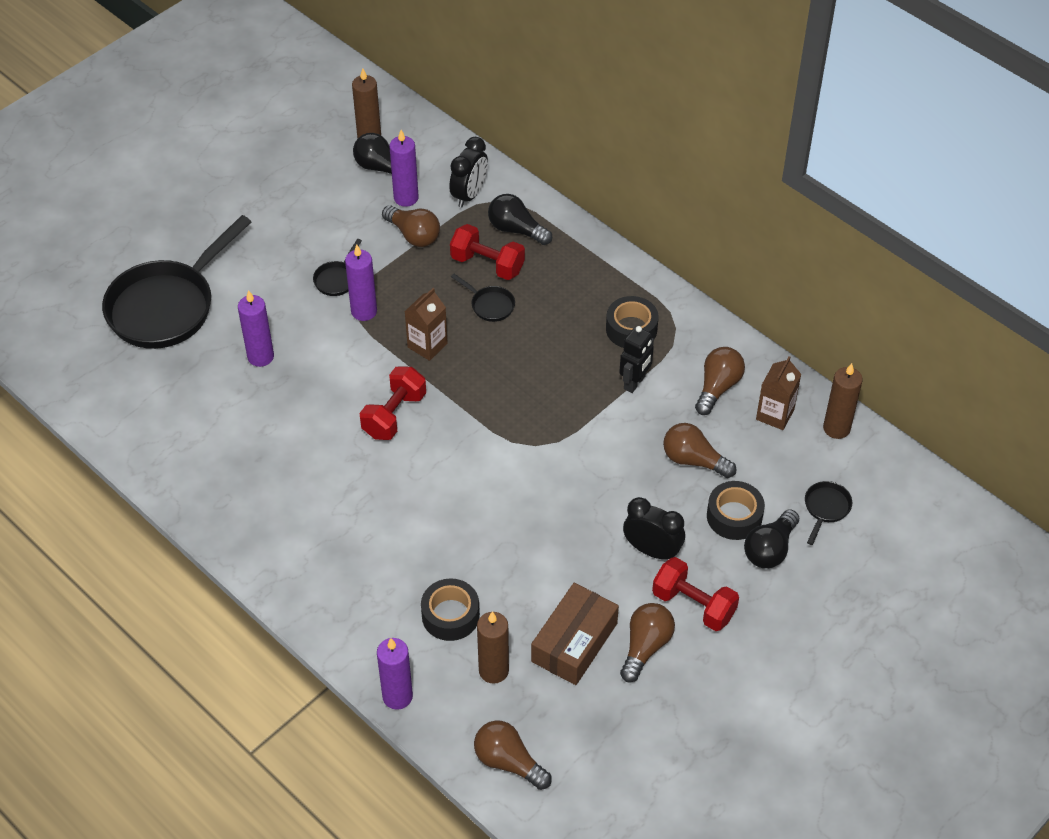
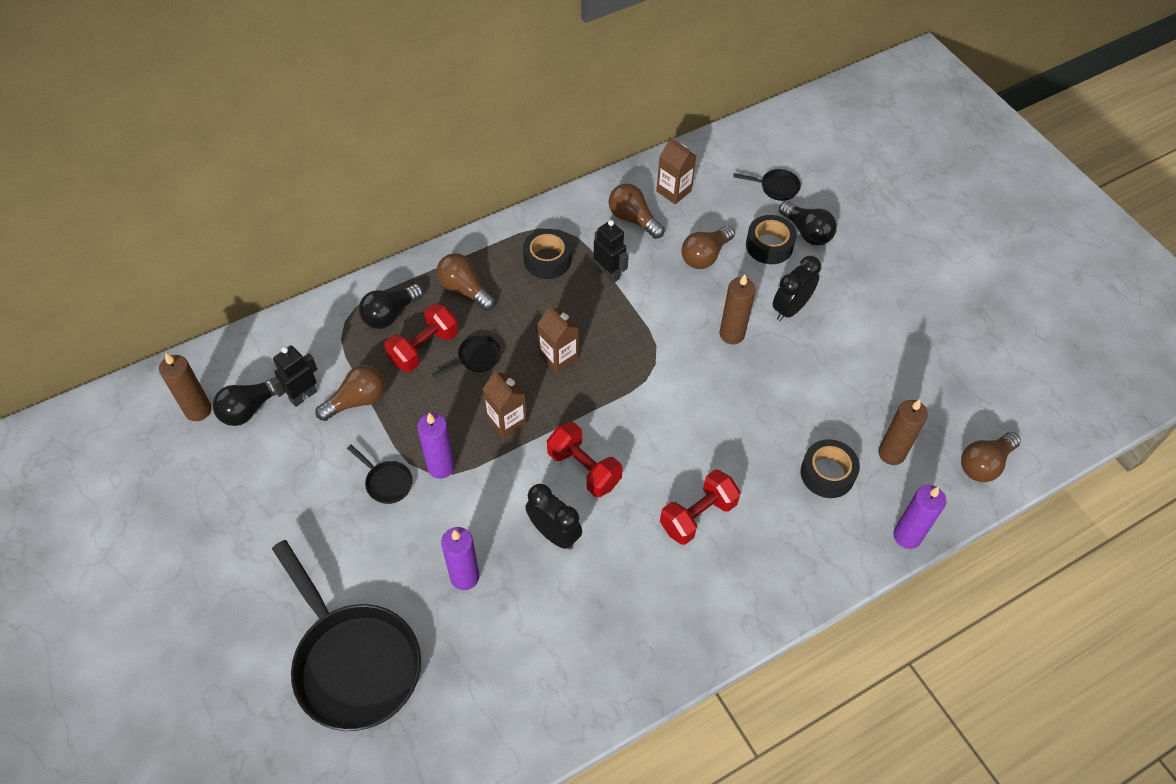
camera: 75 degrees left, 5 degrees up
purple candle [389,130,418,207] -> black robot [270,345,317,407]
black clock [449,137,488,208] -> black clock moved to [525,484,582,550]
brown box [531,583,619,685] -> none
brown light bulb [620,603,675,682] -> brown light bulb moved to [436,253,495,311]
red dumbbell [652,557,739,631] -> red dumbbell moved to [660,470,741,545]
black pan [805,481,852,545] -> black pan turned 150 degrees clockwise [733,169,801,201]
brown candle [823,363,863,439] -> brown candle moved to [720,274,756,344]
none -> brown carton [538,305,578,374]

